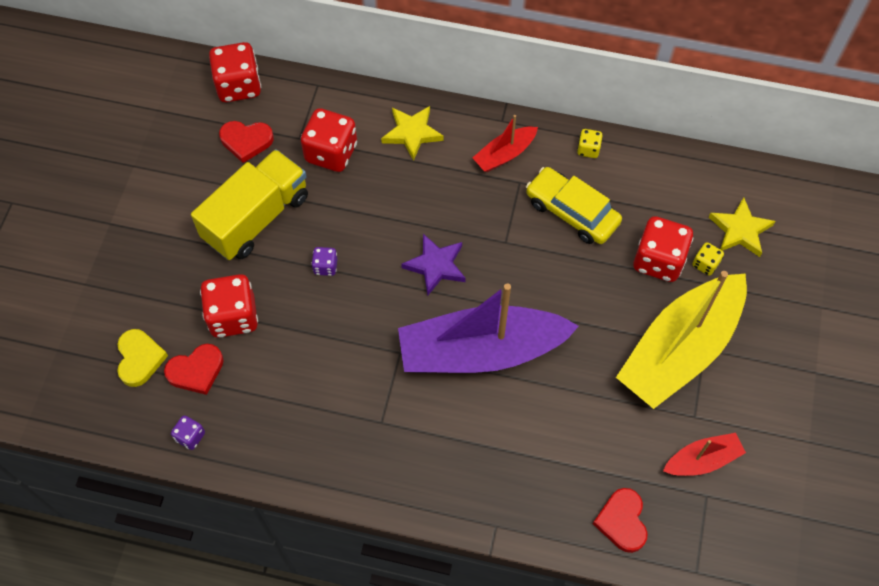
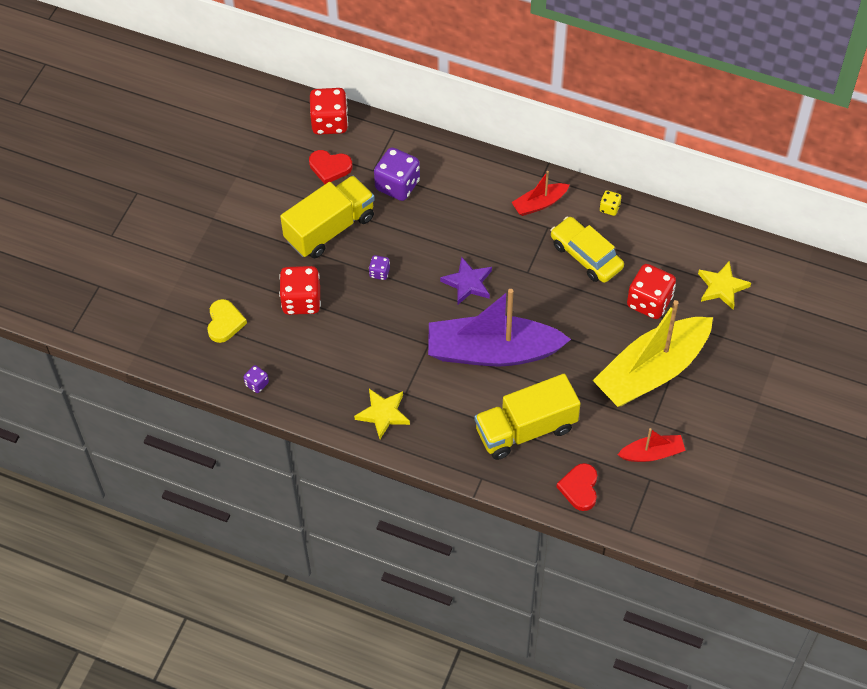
camera: 10 degrees right, 5 degrees down
red heart [164,344,224,395] -> none
red dice [301,108,357,172] -> purple dice [374,147,420,201]
yellow star [381,106,444,161] -> yellow star moved to [354,389,410,439]
yellow dice [692,242,724,276] -> none
none -> yellow truck [475,374,581,460]

